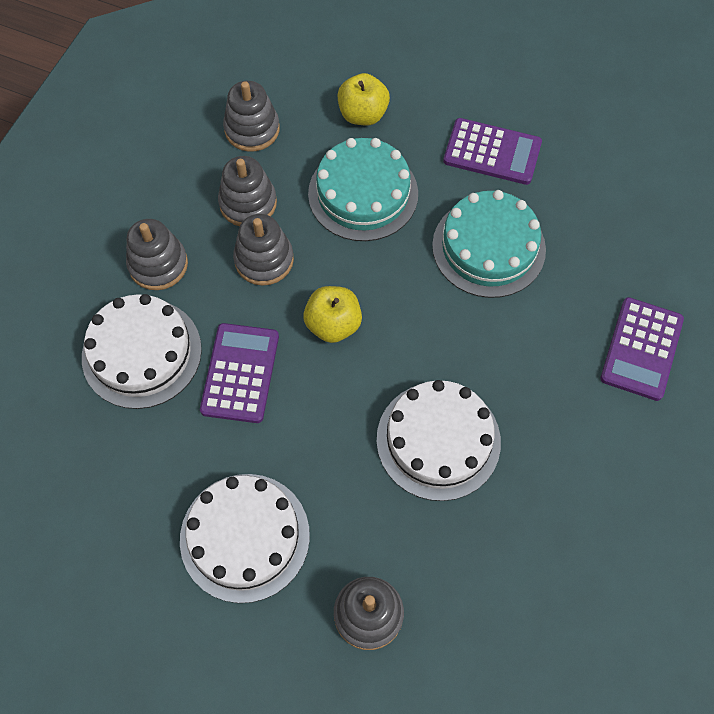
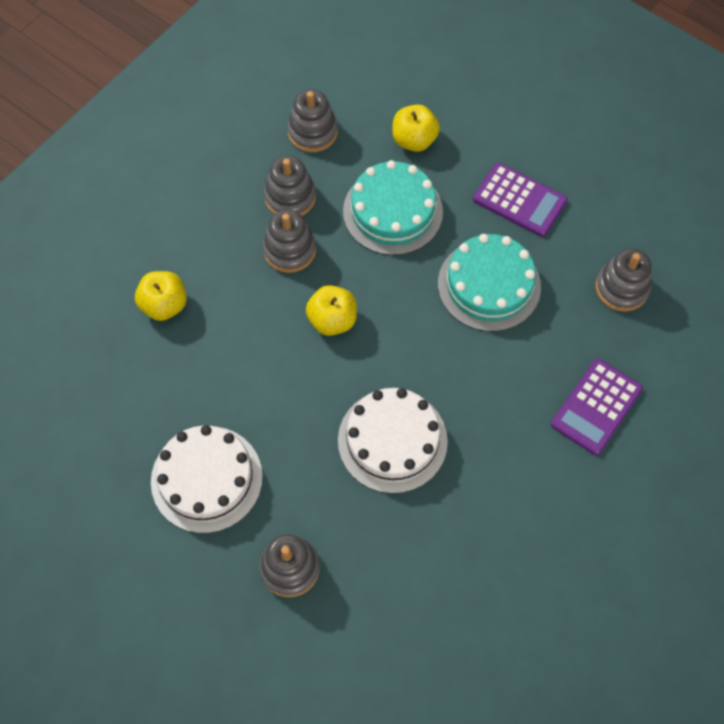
camera: 15 degrees right, 0 degrees up
white cake [82,294,202,409] -> yellow apple [135,271,187,321]
grey stacking toy [126,219,188,290] -> grey stacking toy moved to [596,248,652,312]
purple calculator [200,323,279,423] -> none

